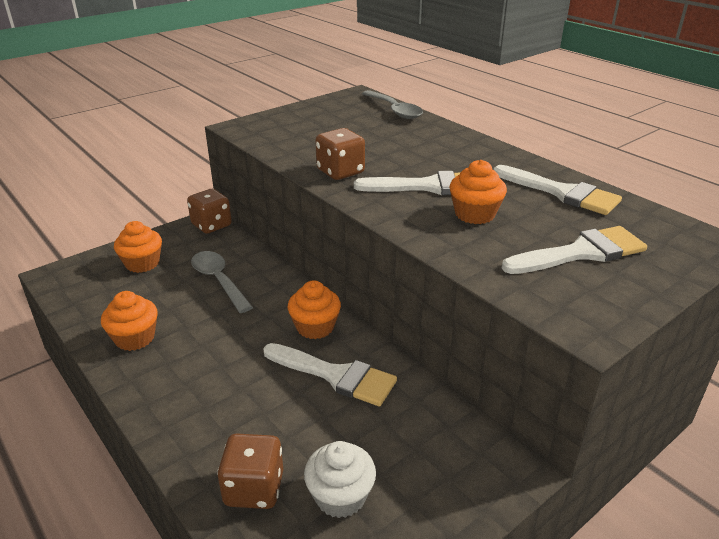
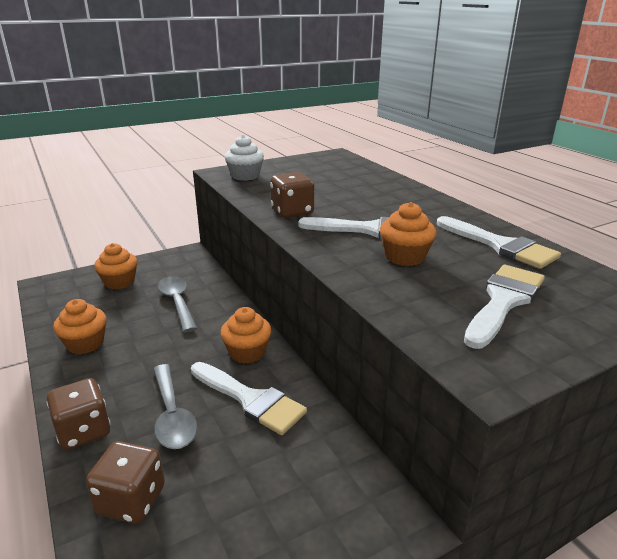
camera: 10 degrees right, 5 degrees down
brown dice [187,189,232,234] -> brown dice moved to [47,378,111,450]
white cupcake [304,441,376,518] -> white cupcake moved to [225,135,264,181]
grey spoon [362,90,423,119] -> grey spoon moved to [153,364,198,449]
white brush [501,226,647,274] -> white brush turned 45 degrees counterclockwise [464,265,545,349]

